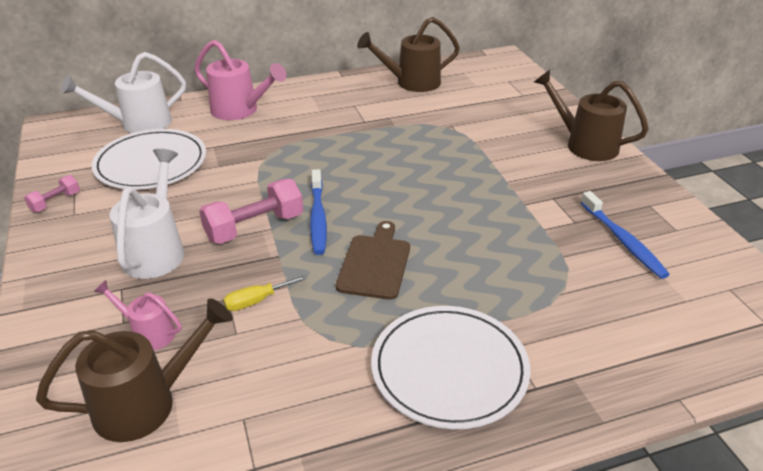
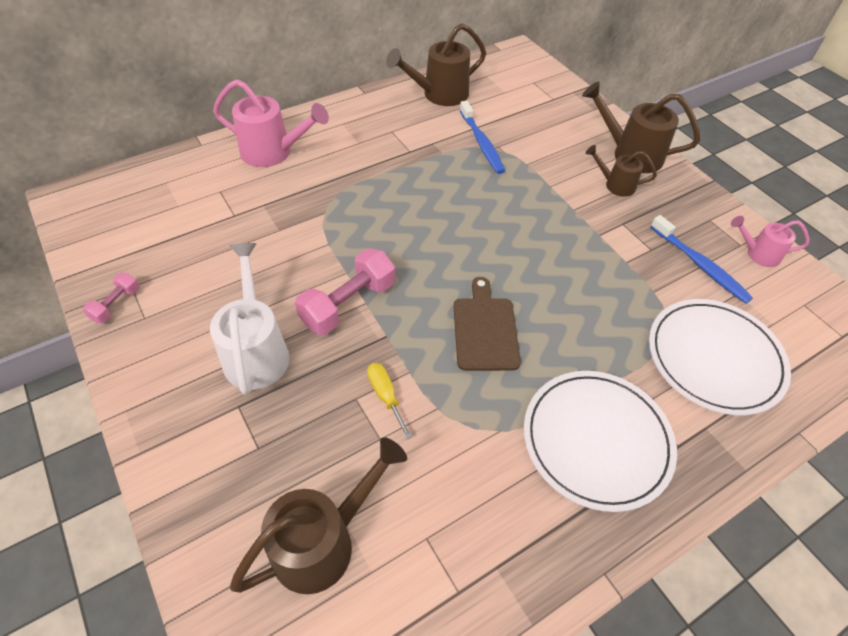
camera: 15 degrees left, 15 degrees up
white watering can [61,52,186,133] -> none
white plate [91,129,206,190] -> white plate moved to [649,299,791,415]
pink watering can [94,280,181,350] -> pink watering can moved to [731,216,810,267]
yellow screwdriver [223,275,307,311] -> yellow screwdriver turned 105 degrees clockwise [367,363,412,439]
blue toothbrush [310,169,327,255] -> blue toothbrush moved to [459,101,505,174]
none -> brown watering can [586,145,657,197]

